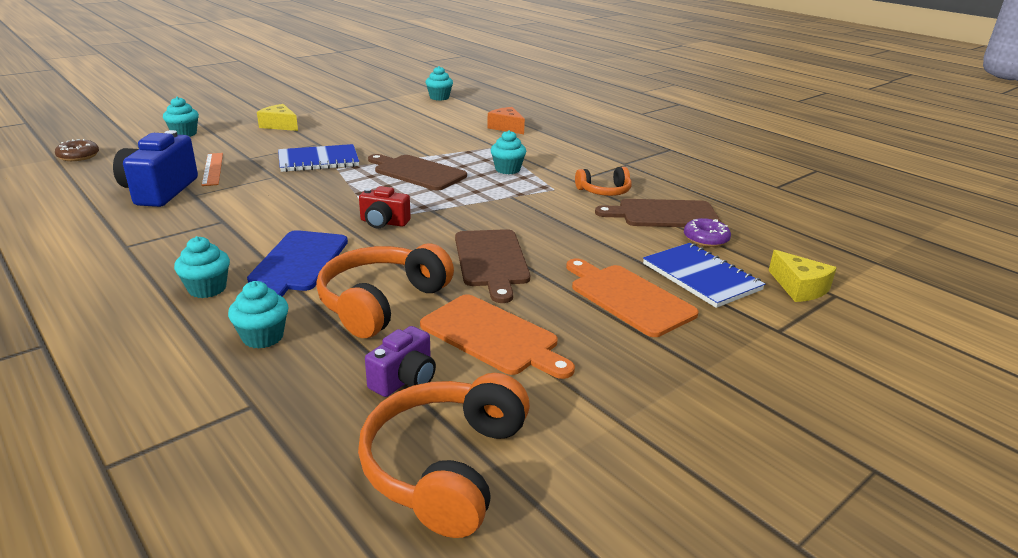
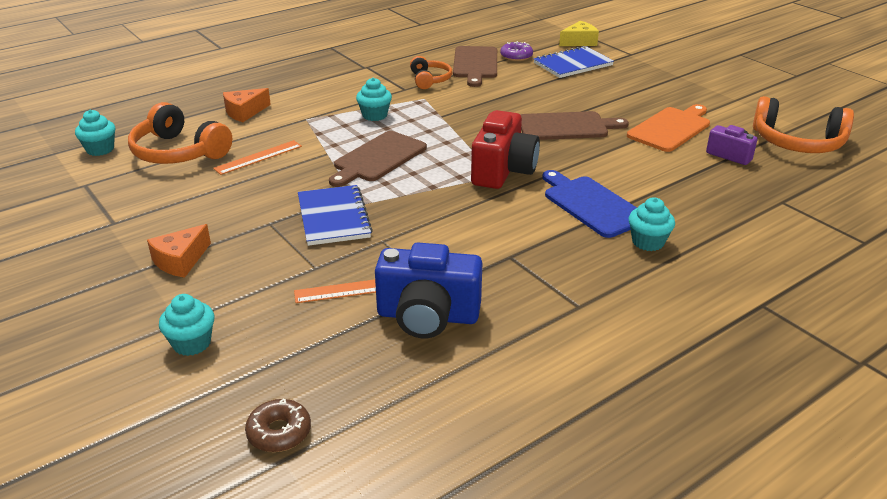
camera: 85 degrees left, 5 degrees up
turquoise cupcake [228,281,288,349] -> none
blue cutting board [247,230,348,297] -> blue cutting board turned 135 degrees counterclockwise [542,170,637,238]
yellow cheese [257,104,298,131] -> orange cheese [147,224,211,278]
orange headphones [316,243,454,338] -> orange headphones moved to [128,102,232,164]
red camera [359,186,411,228] -> red camera [471,110,540,189], size x1.76
orange cutting board [566,258,699,337] -> none
none -> orange ruler [213,140,302,175]

